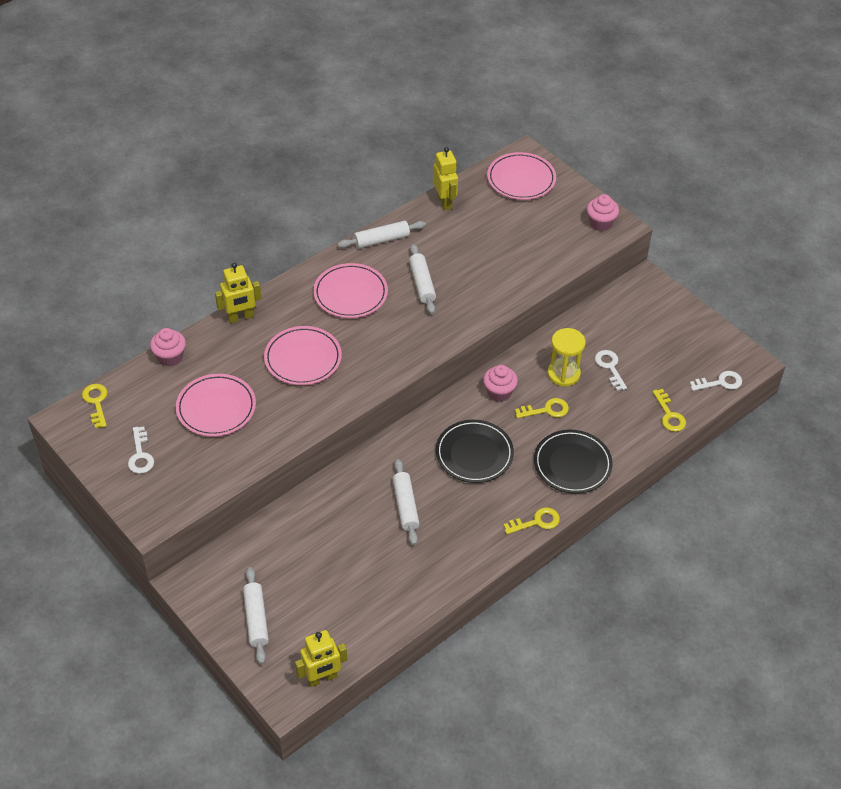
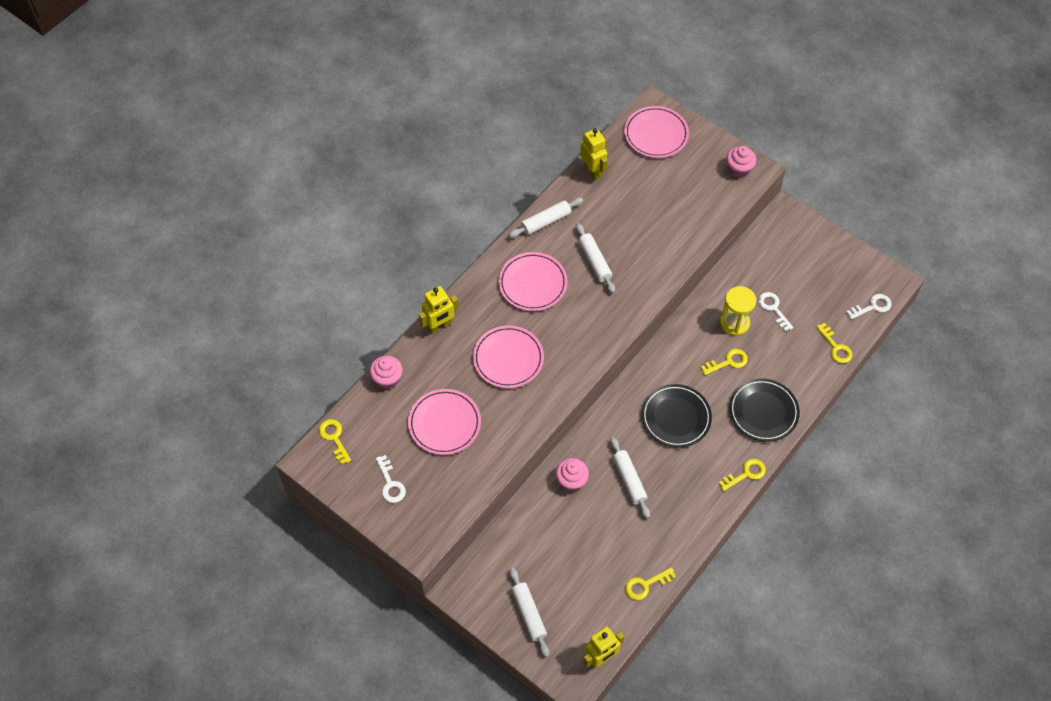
camera: 10 degrees left, 10 degrees up
pink cupcake [483,365,518,402] -> pink cupcake moved to [556,458,589,491]
none -> yellow key [625,567,676,600]

